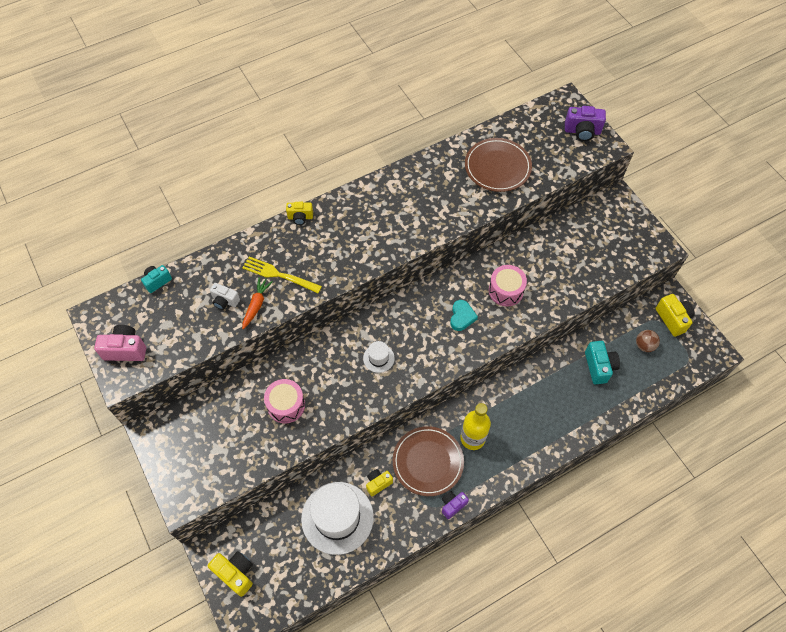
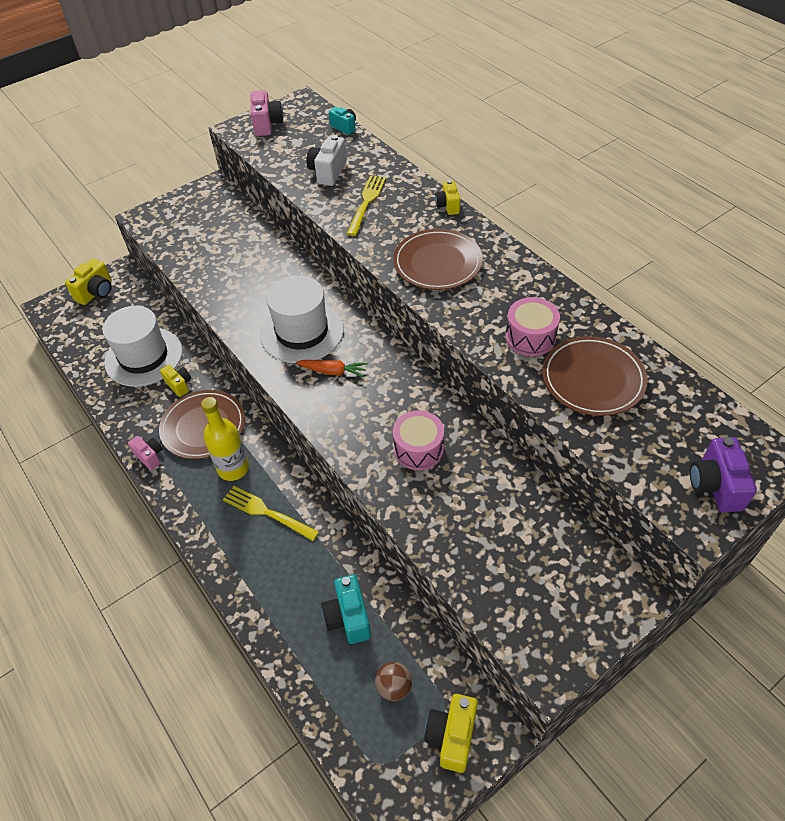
camera: 85 degrees right, 10 degrees down
white camera [210,283,240,310] -> white camera [306,135,347,186], size x1.53
orange carrot [242,277,273,329] -> orange carrot moved to [296,360,368,377]
pink drum [264,379,305,423] -> pink drum moved to [505,297,560,356]
white hat [363,341,395,373] -> white hat [260,275,344,363], size x2.22
purple camera [442,491,469,519] -> pink camera [128,436,162,470]
turquoise heart [450,300,478,331] -> none
turquoise camera [585,341,620,384] -> turquoise camera turned 90 degrees clockwise [321,574,371,644]
yellow camera [656,294,695,337] -> yellow camera turned 135 degrees clockwise [424,694,478,773]
none -> yellow fork [223,486,319,541]
none -> brown plate [393,229,483,290]

